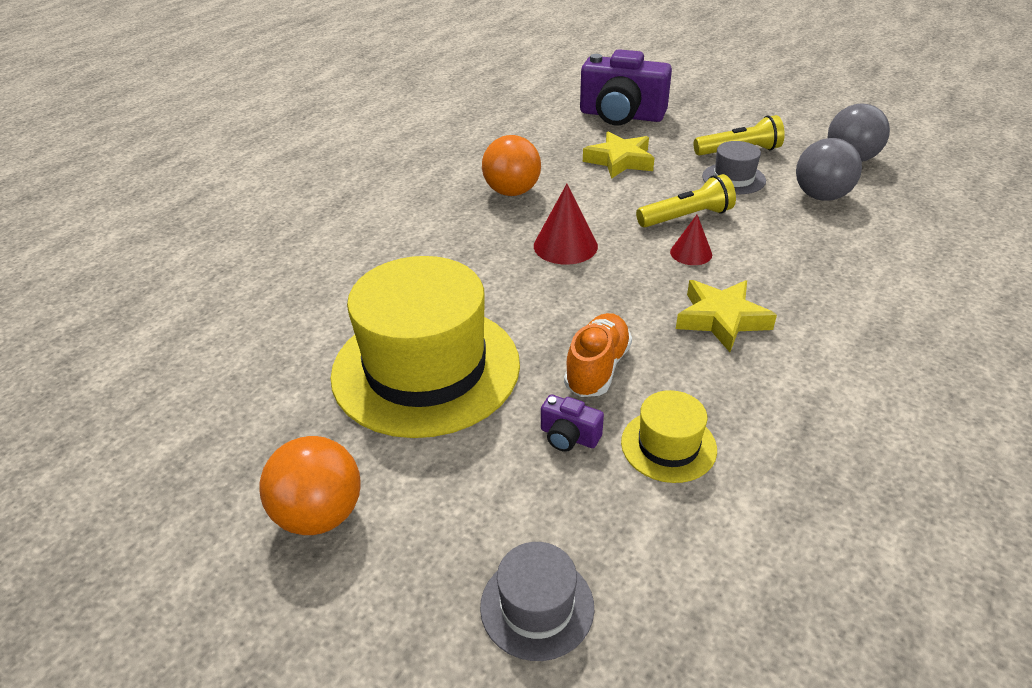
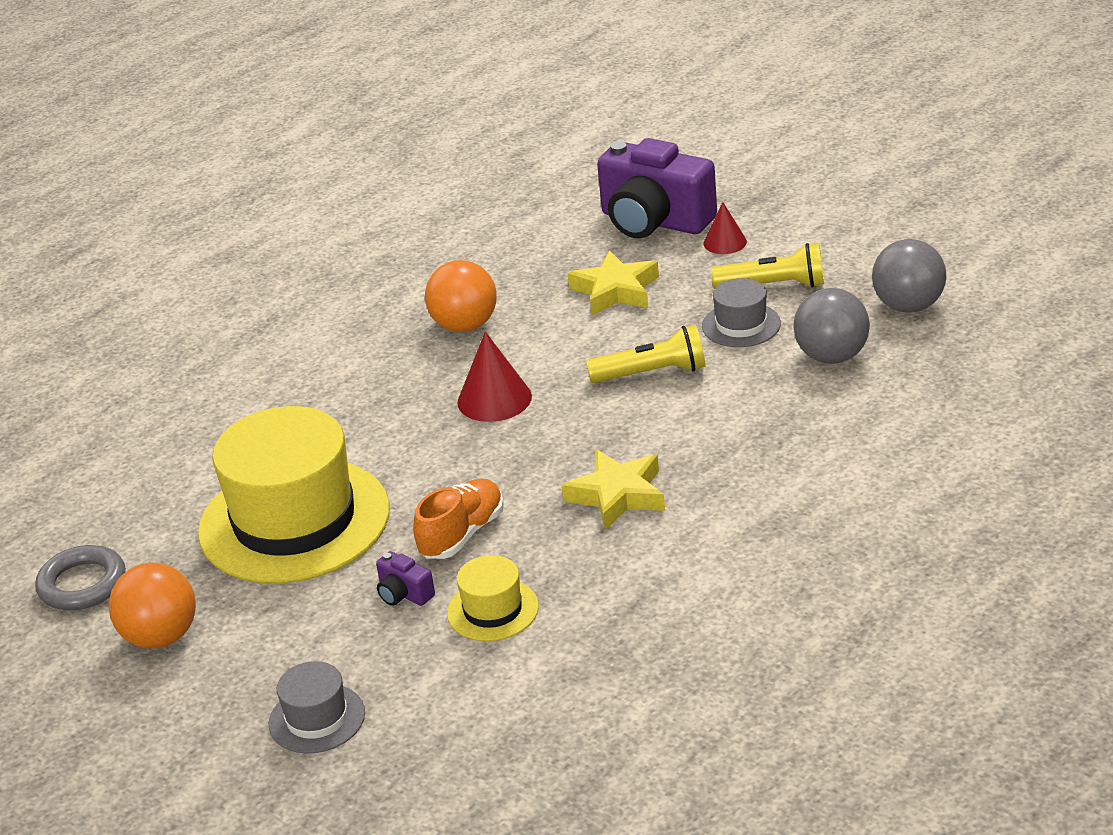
camera: 15 degrees right, 5 degrees down
red cone [670,215,712,265] -> red cone moved to [704,202,747,254]
none -> grey ring [35,545,126,610]

